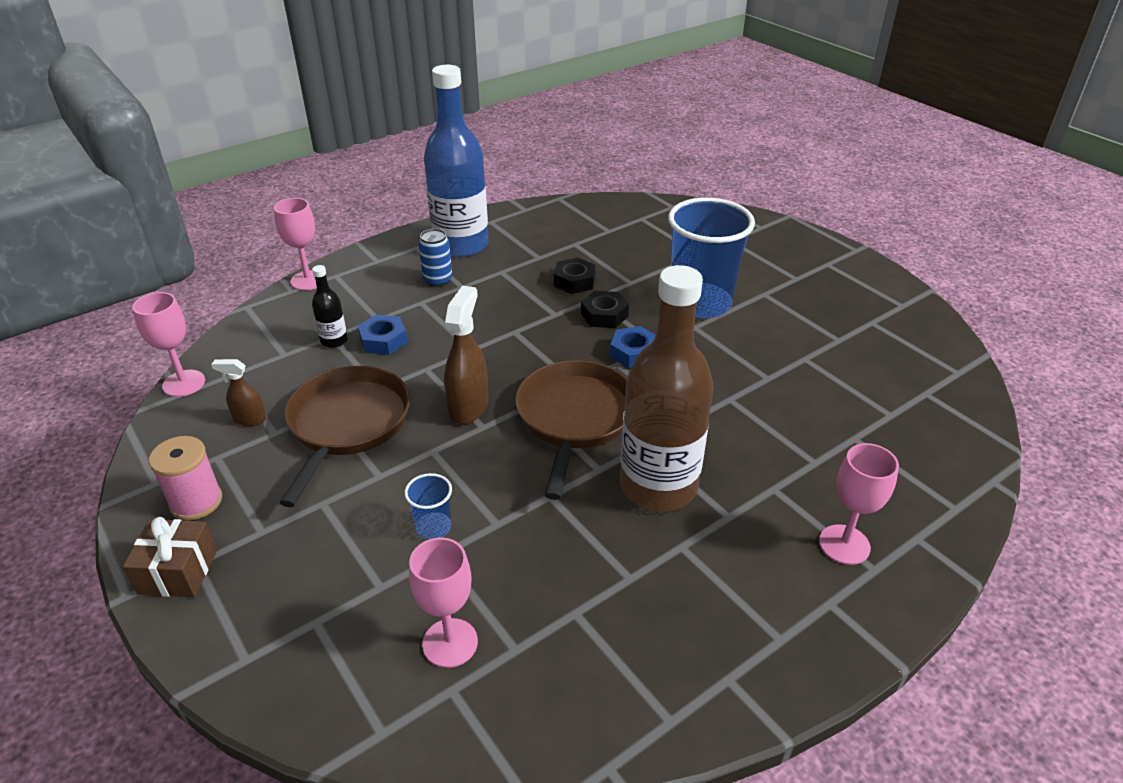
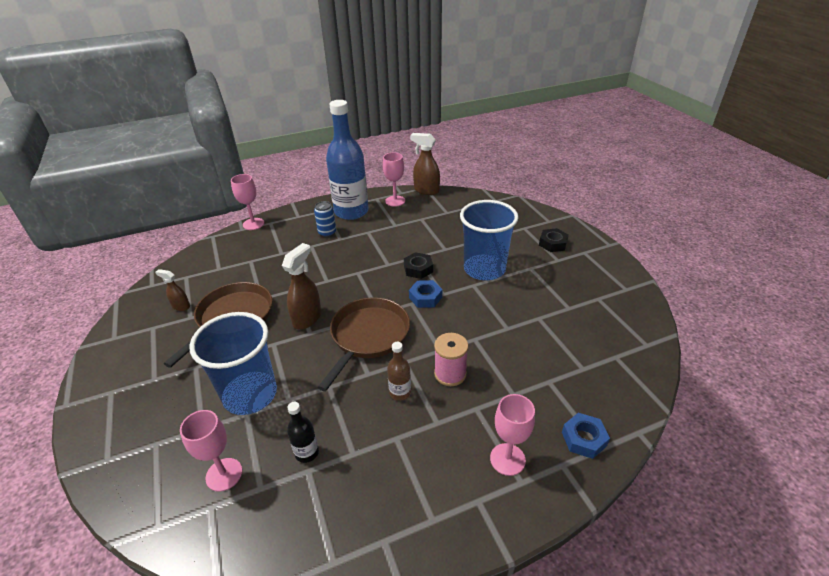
camera: 15 degrees right, 0 degrees up
brown gift [123,517,217,597] -> none
pink goblet [132,292,205,397] -> pink goblet moved to [383,153,405,207]
pink spool [149,436,222,520] -> pink spool moved to [434,333,468,386]
black bottle [312,265,348,348] -> black bottle moved to [287,402,319,463]
blue nut [358,315,408,355] -> blue nut moved to [562,413,610,459]
blue cup [405,473,452,540] -> blue cup [190,312,277,415], size x2.38
black nut [554,257,596,294] -> black nut moved to [539,228,569,252]
brown bottle [620,265,714,511] -> brown bottle [387,342,411,401], size x0.42
none -> brown spray bottle [410,133,440,195]

